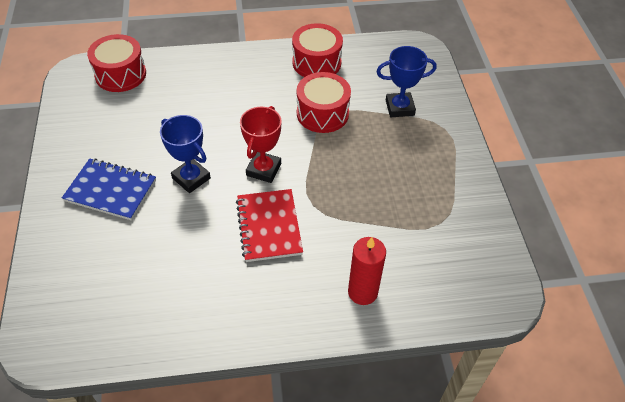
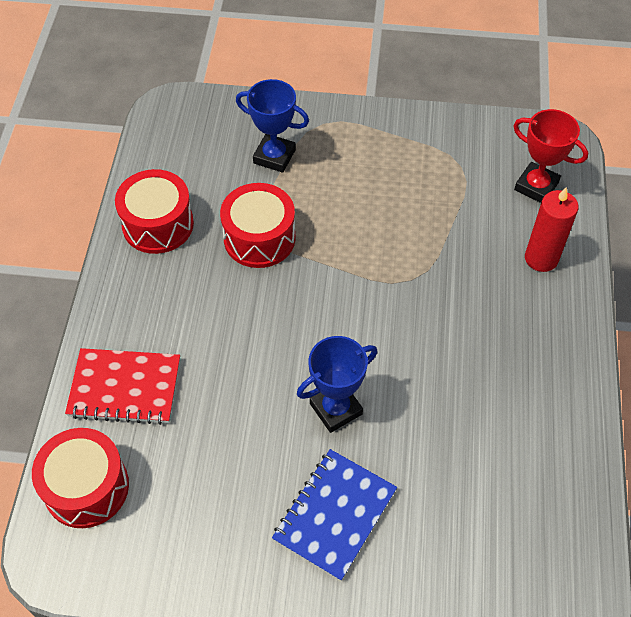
camera: 75 degrees left, 5 degrees up
red notebook [236,189,303,262] -> red notebook moved to [65,348,180,425]
red trophy [240,106,281,183] -> red trophy moved to [513,109,588,203]
blue trophy [376,46,437,117] -> blue trophy turned 75 degrees counterclockwise [236,79,309,173]

